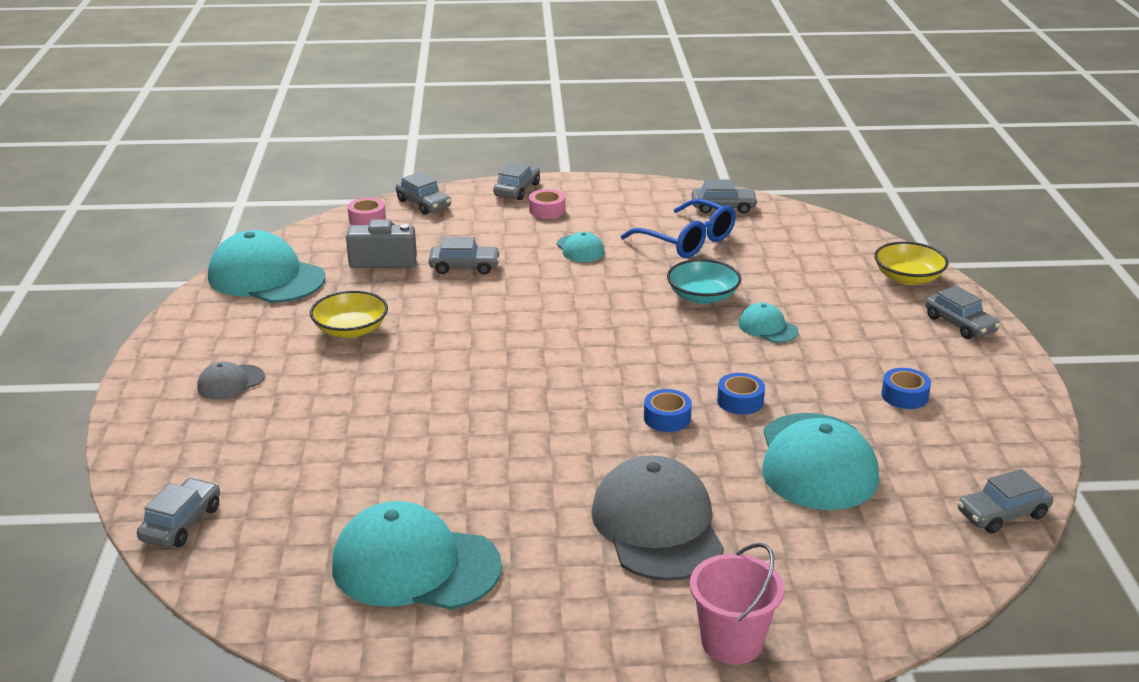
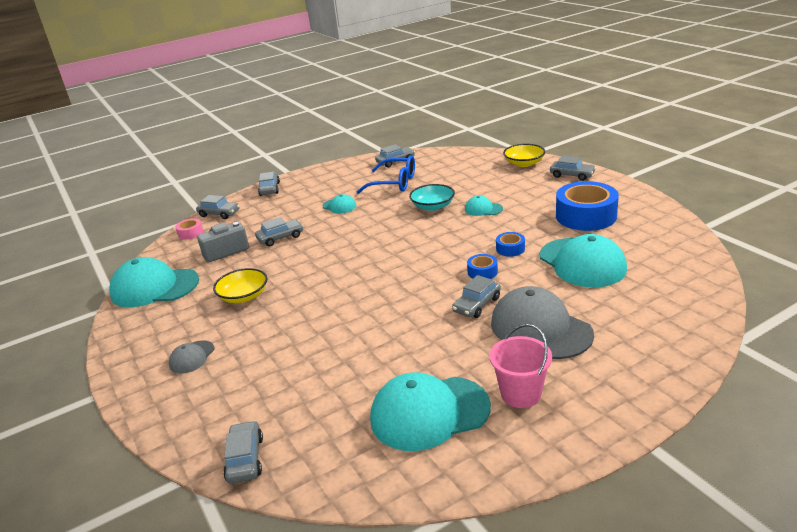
camera: 25 degrees left, 0 degrees up
pink tape [529,189,565,218] -> none
pink bucket [690,543,784,665] -> pink bucket moved to [489,324,552,408]
blue tape [881,368,931,409] -> blue tape [556,181,619,231], size x2.20
grey car [958,469,1053,533] -> grey car moved to [452,275,501,318]

